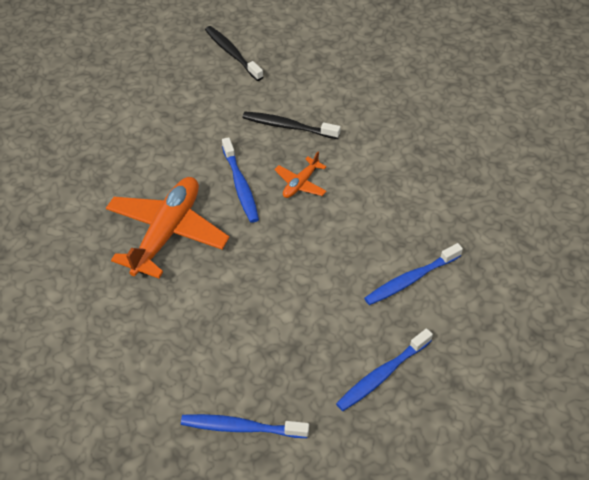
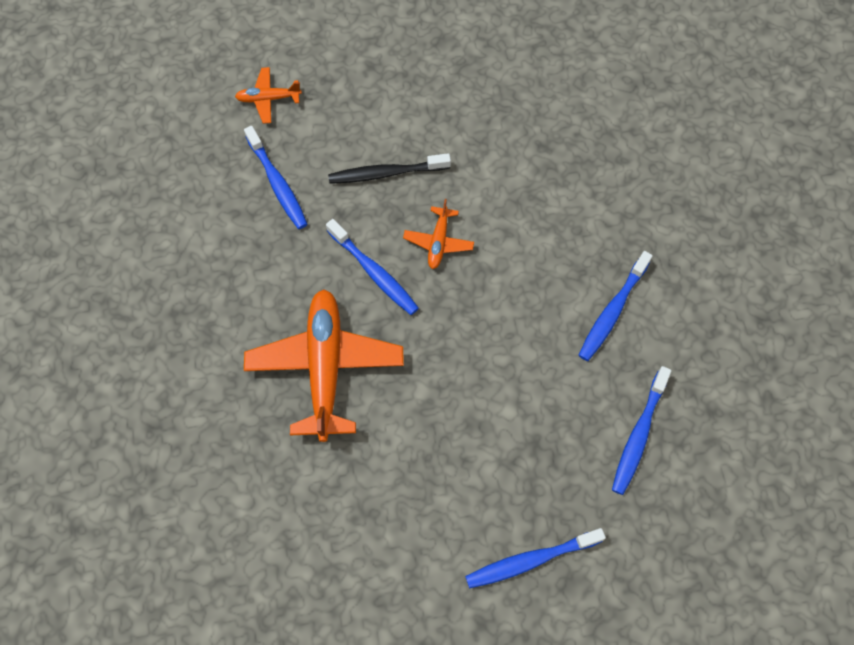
camera: 25 degrees left, 15 degrees up
black toothbrush [205,26,263,81] -> orange plane [235,67,302,124]
none -> blue toothbrush [244,126,308,229]

